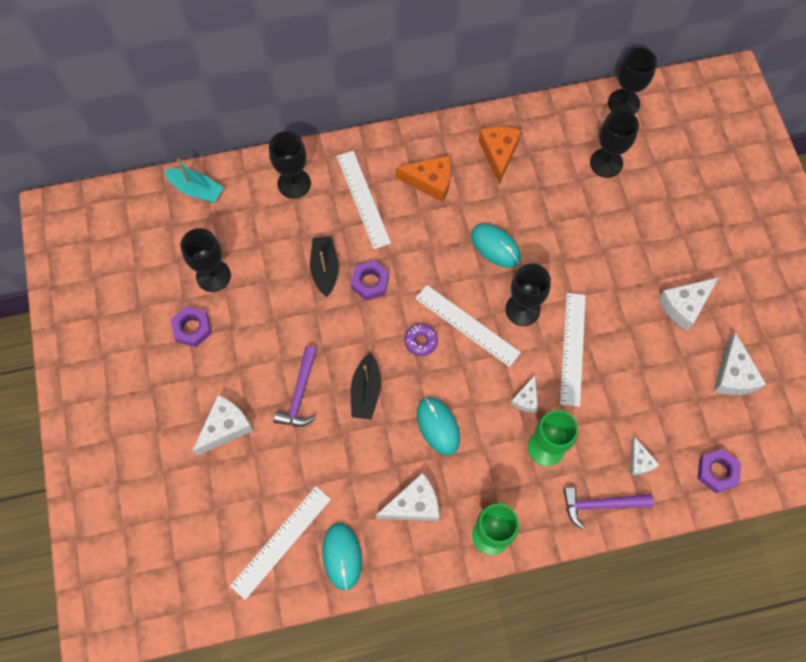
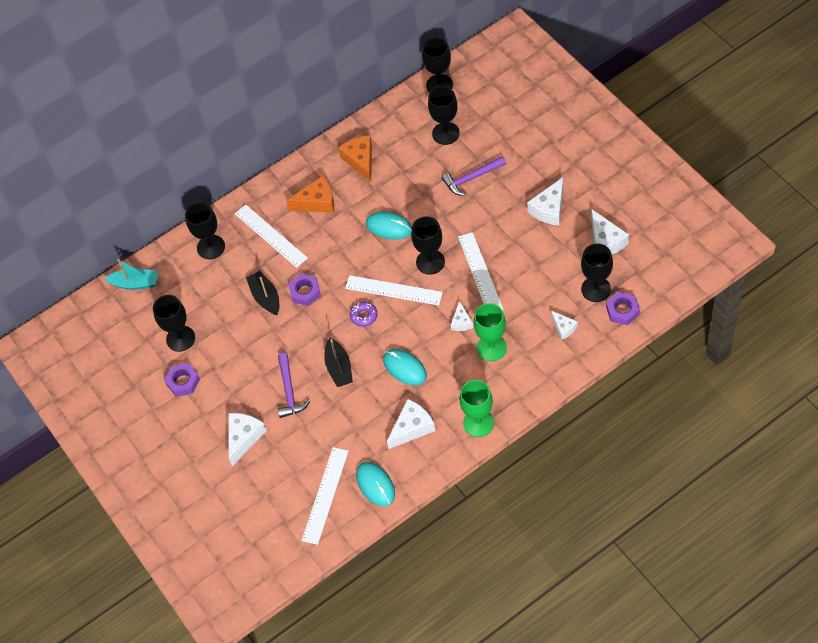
camera: 15 degrees left, 10 degrees down
purple hammer [563,487,654,529] -> purple hammer moved to [442,156,506,196]
none -> black goblet [581,243,613,302]

